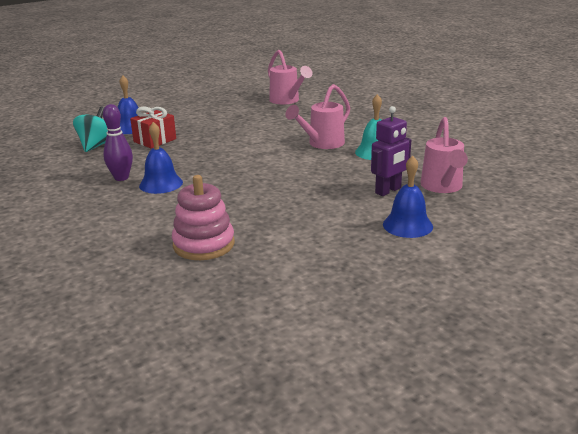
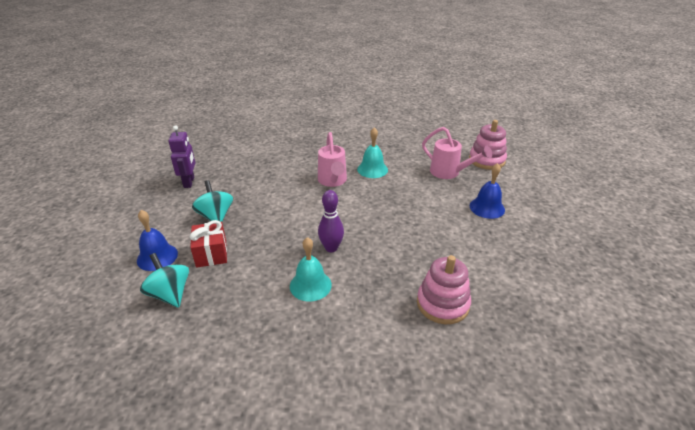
camera: 55 degrees left, 10 degrees up
purple bowling pin [103,104,133,181] -> purple bowling pin moved to [318,190,344,252]
blue bell [139,122,183,194] -> turquoise bell [290,237,332,302]
pink watering can [268,50,312,104] -> none
purple robot [371,106,411,196] -> purple robot moved to [168,125,195,188]
none -> turquoise spinning top [192,180,233,222]
none -> pink stacking toy [469,120,507,170]

